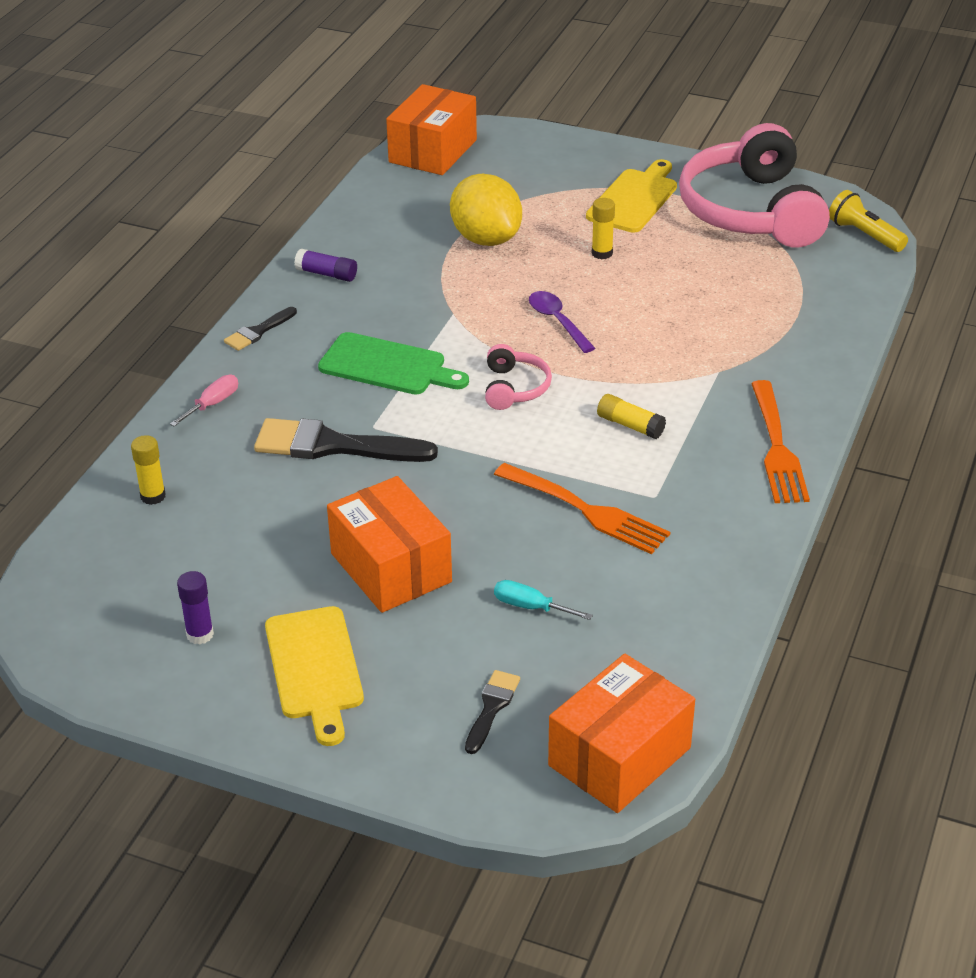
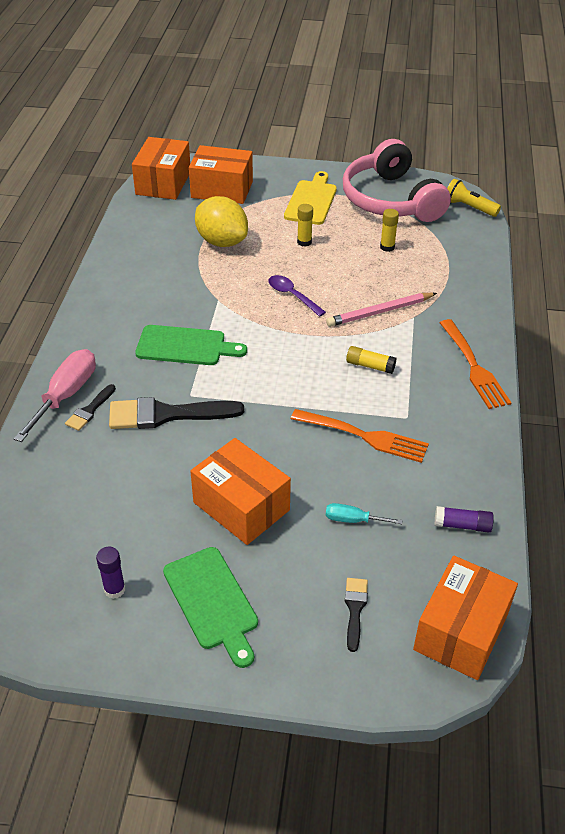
camera: 15 degrees left, 5 degrees up
yellow glue stick [131,435,166,505] -> yellow glue stick moved to [380,209,399,252]
pink screwdriver [170,375,238,427] -> pink screwdriver [14,349,96,442], size x1.91
black brush [224,307,297,351] -> black brush moved to [65,384,116,431]
yellow cutting board [265,606,364,746] -> green cutting board [163,547,258,668]
purple glue stick [294,249,357,282] -> purple glue stick moved to [435,506,494,533]
pink headphones [485,344,552,410] -> none
none -> orange box [189,145,253,204]
none -> pink pencil [326,293,437,327]

